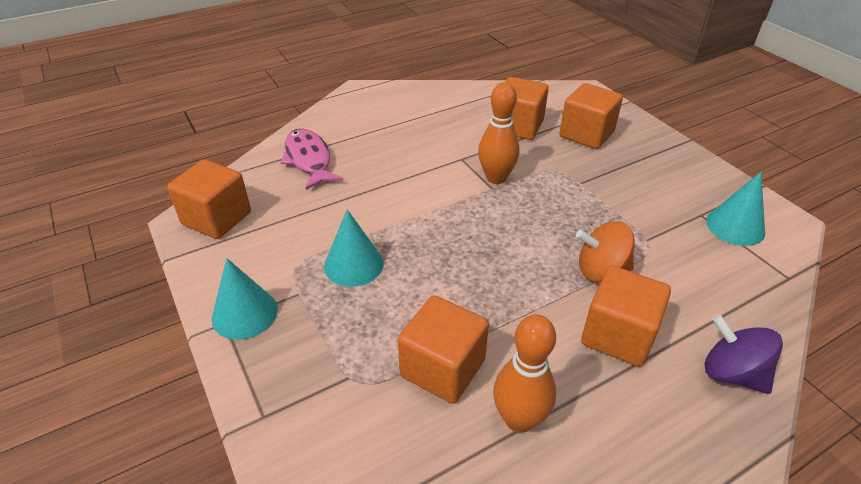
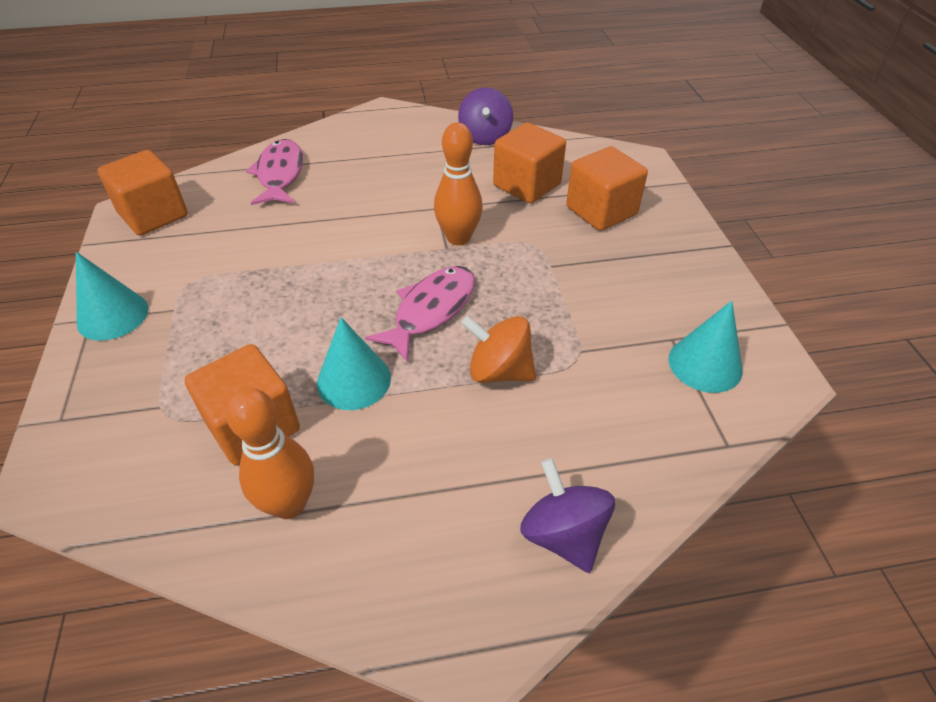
camera: 20 degrees right, 5 degrees up
turquoise cone [324,210,384,287] -> turquoise cone moved to [317,317,391,410]
orange cube [581,266,671,367] -> none
none -> pink fish [365,266,475,361]
none -> purple spinning top [458,87,513,145]

